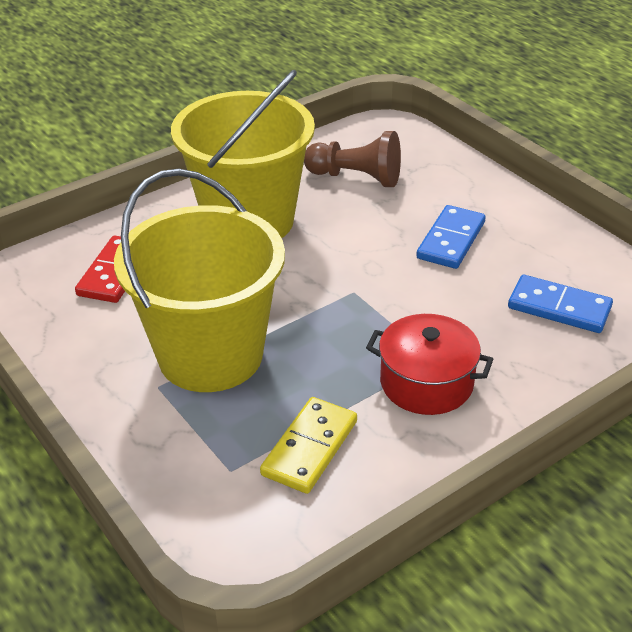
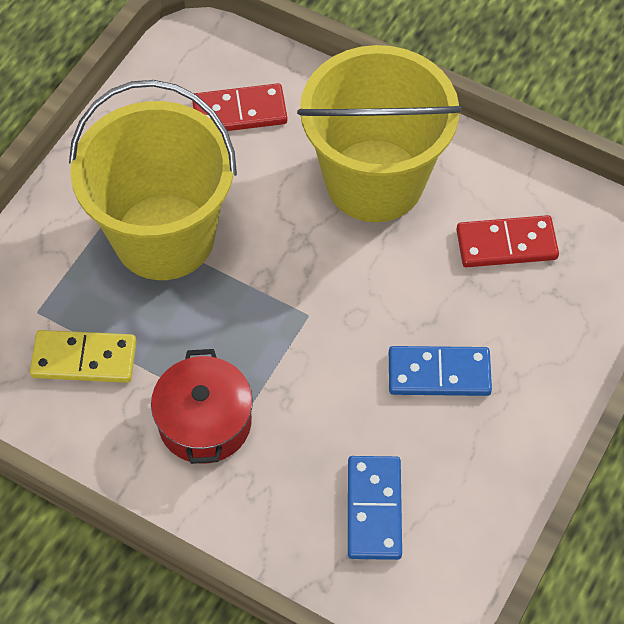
camera: 65 degrees right, 20 degrees up
brown pawn [304,131,401,187] -> red domino [456,215,559,267]

